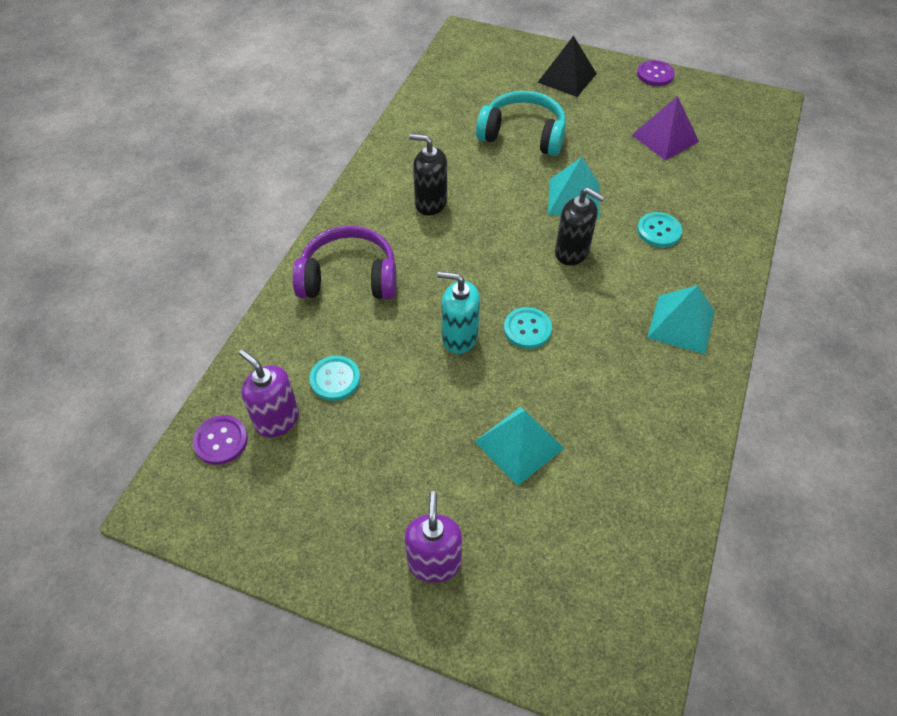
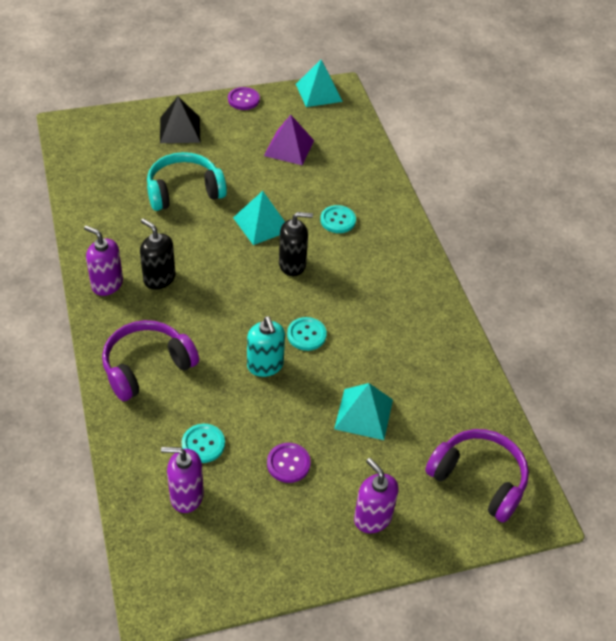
camera: 40 degrees left, 5 degrees down
purple button [193,415,248,465] -> purple button moved to [267,443,311,483]
black soap dispenser [409,134,447,215] -> black soap dispenser turned 60 degrees clockwise [140,218,176,290]
turquoise soap dispenser [437,271,480,354] -> turquoise soap dispenser turned 90 degrees counterclockwise [247,316,285,377]
turquoise pyramid [647,285,715,354] -> turquoise pyramid moved to [296,60,343,107]
none -> purple soap dispenser [84,225,123,296]
none -> purple headphones [425,429,529,523]

